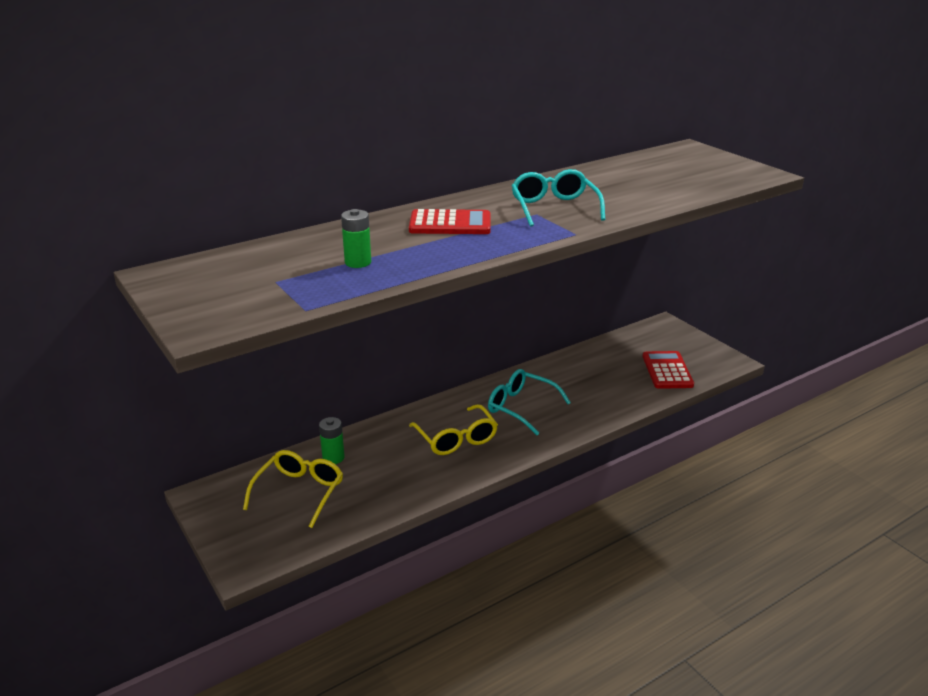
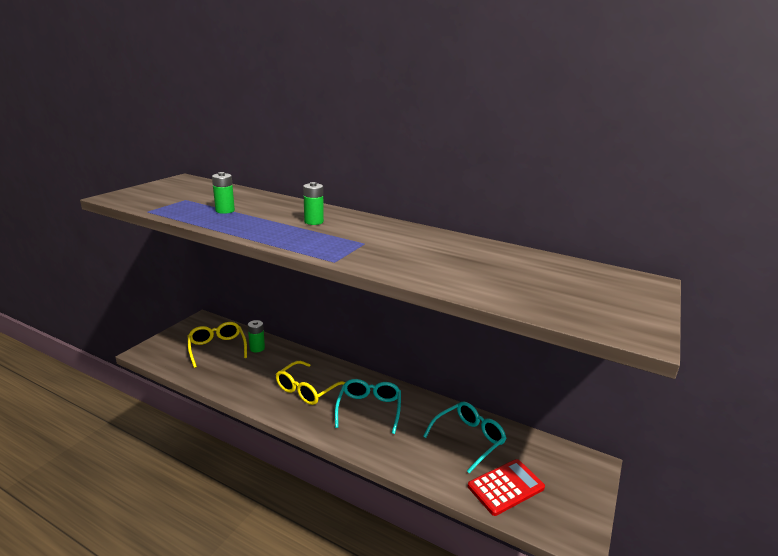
camera: 60 degrees right, 5 degrees down
yellow glasses [243,450,343,528] -> yellow glasses turned 105 degrees counterclockwise [188,322,247,368]
red calculator [409,209,491,234] -> green battery [303,182,324,225]
turquoise glasses [512,169,605,227] -> turquoise glasses moved to [423,401,506,473]

